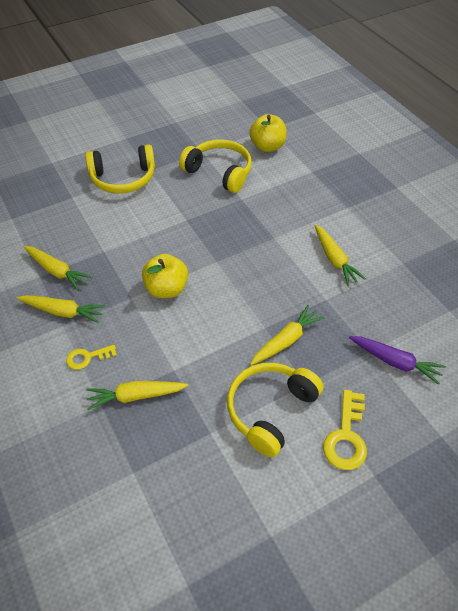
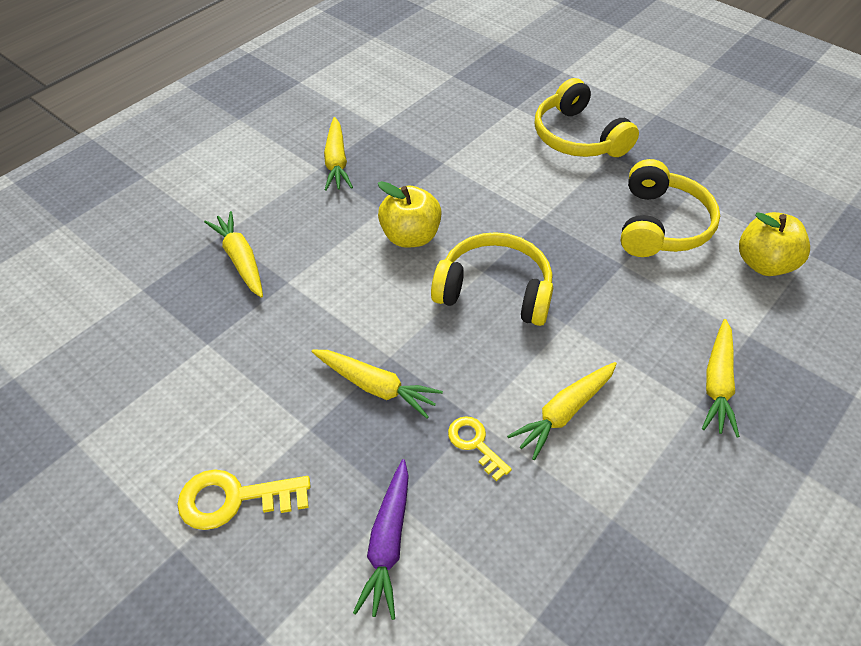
camera: 70 degrees right, 0 degrees up
yellow carrot [24,246,92,291] -> yellow carrot moved to [702,319,740,438]
yellow key [66,345,117,370] -> yellow key moved to [448,416,512,481]
yellow headphones [227,363,323,457] -> yellow headphones moved to [431,232,553,326]

